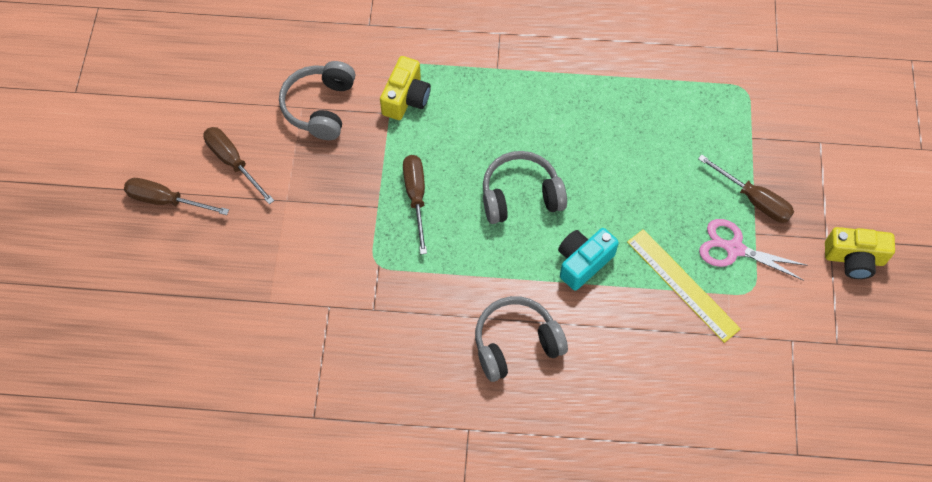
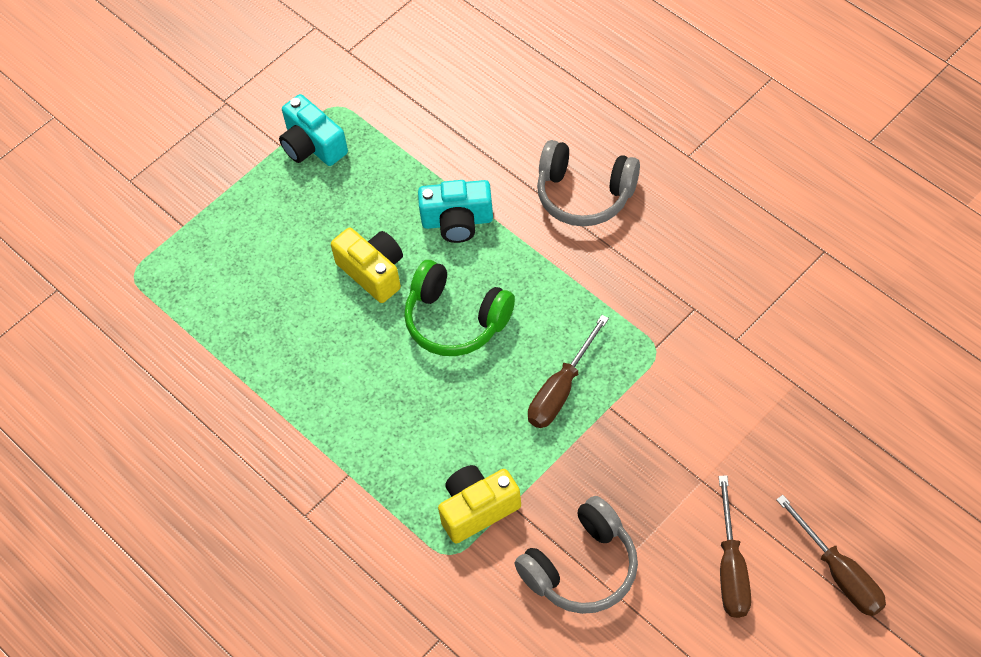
camera: 135 degrees left, 5 degrees down
grey headphones [483,151,567,224] -> green headphones [404,260,515,356]
yellow ruler [627,229,741,343] -> none
brown screwdriver [698,154,794,223] -> none
pink scissors [699,219,808,281] -> turquoise camera [279,94,348,166]
yellow camera [825,227,895,279] -> yellow camera moved to [331,228,403,303]

